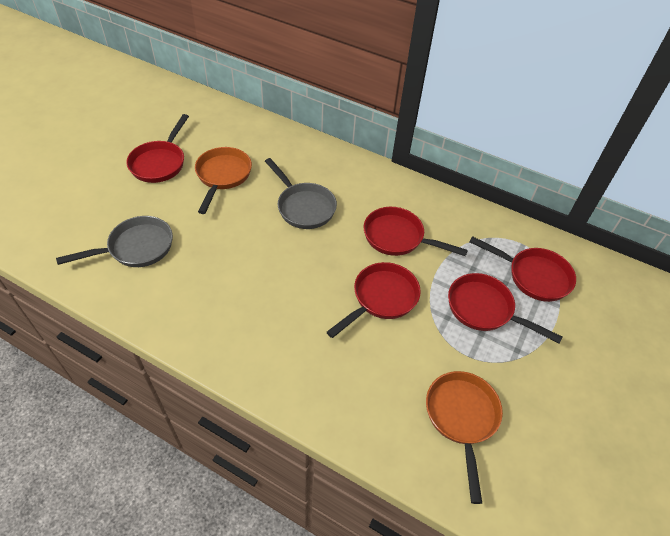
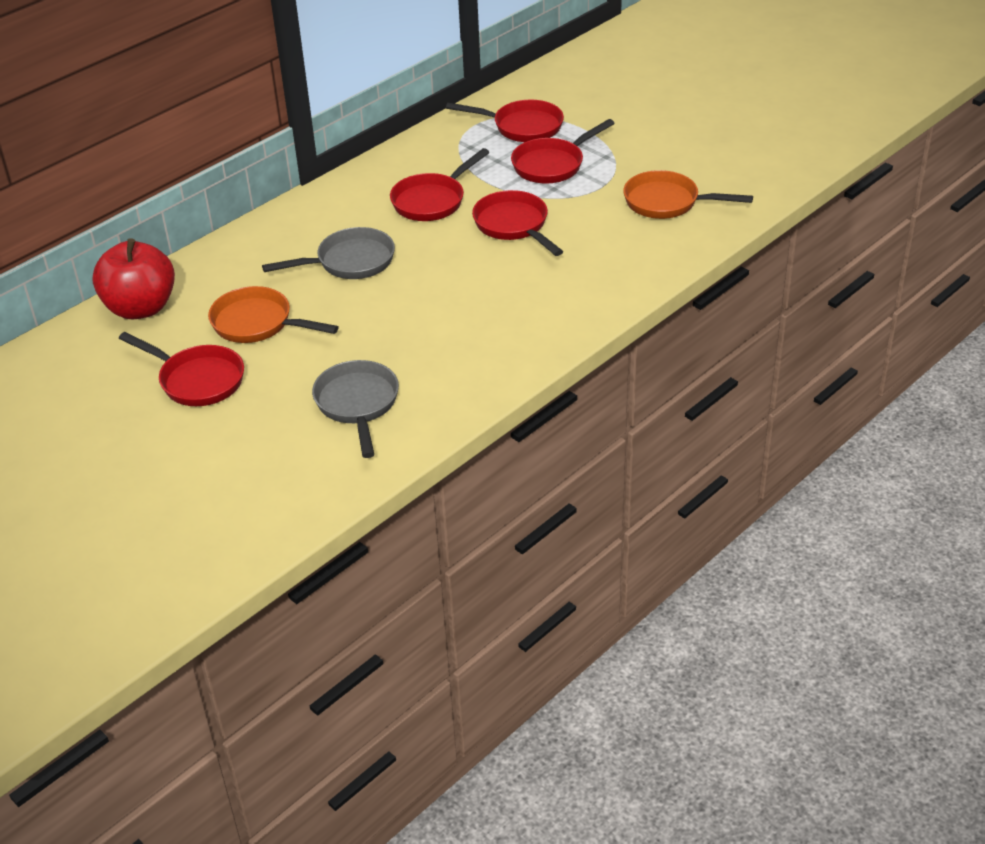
camera: 70 degrees left, 10 degrees down
red pan [469,236,576,302] -> red pan turned 60 degrees clockwise [446,99,564,142]
none -> red apple [92,238,175,319]

